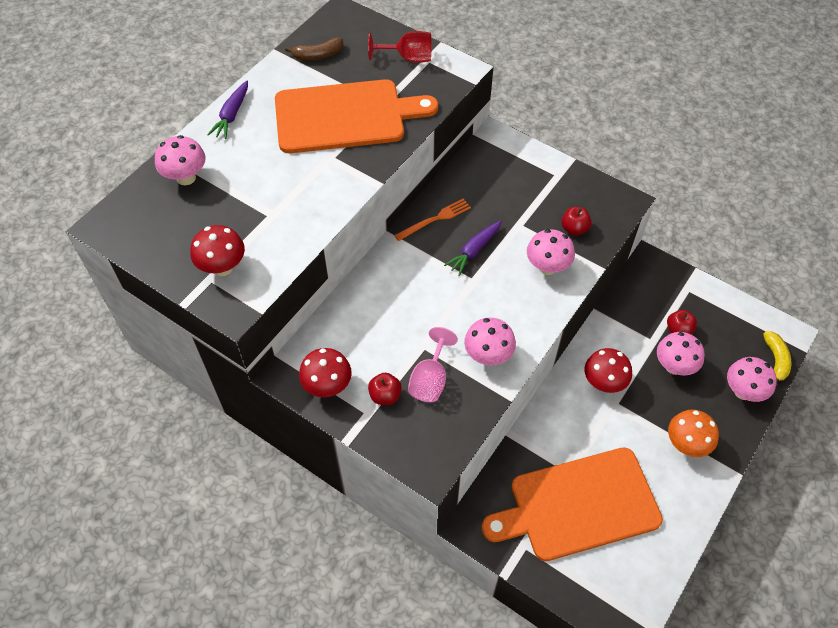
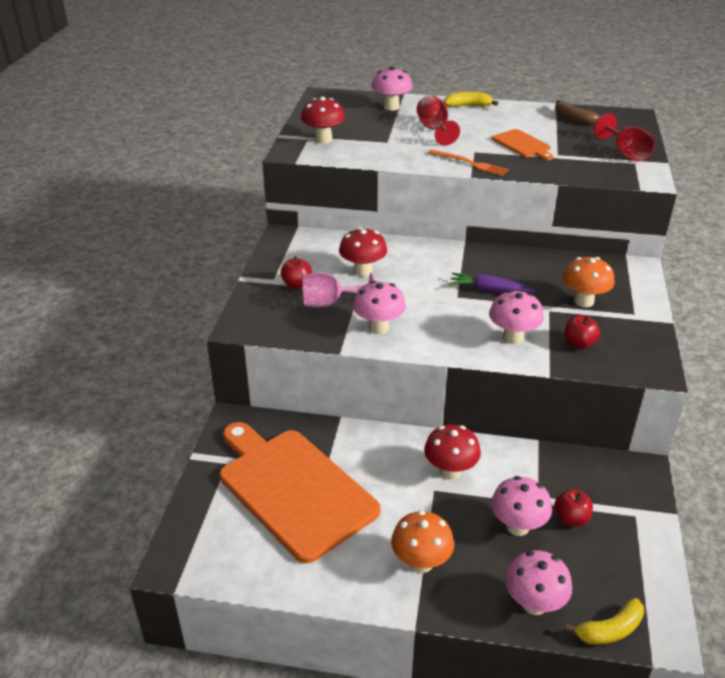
camera: 65 degrees right, 20 degrees down
purple carrot [207,81,248,139] -> yellow banana [444,92,499,107]
orange cutting board [275,79,438,153] -> orange cutting board [492,129,553,160], size x0.45
red mushroom [299,348,352,397] -> red mushroom moved to [339,227,387,277]
orange fork [394,199,471,241] -> orange fork moved to [428,149,509,176]
none -> red goblet [417,95,460,145]
none -> orange mushroom [562,257,615,307]

